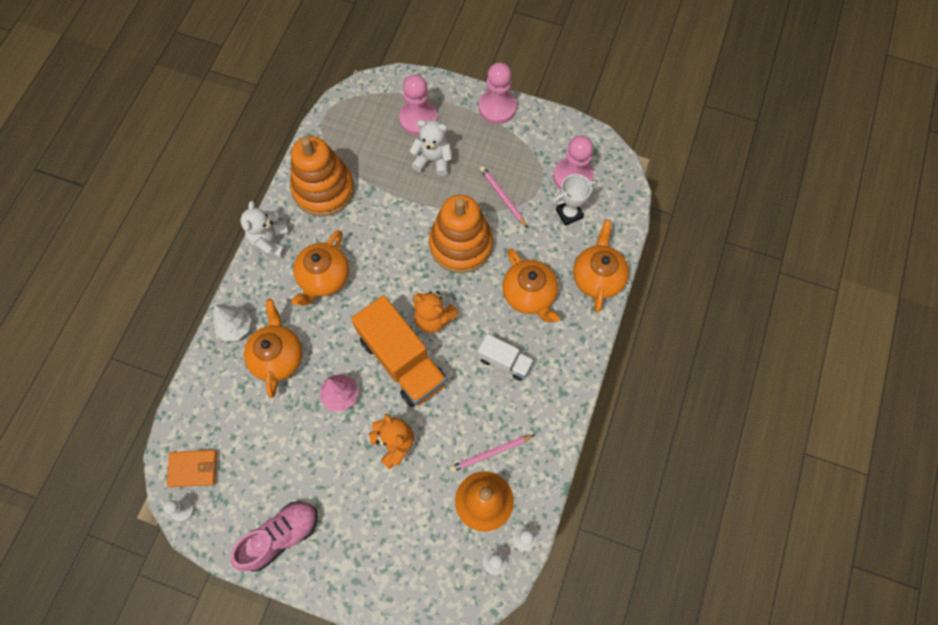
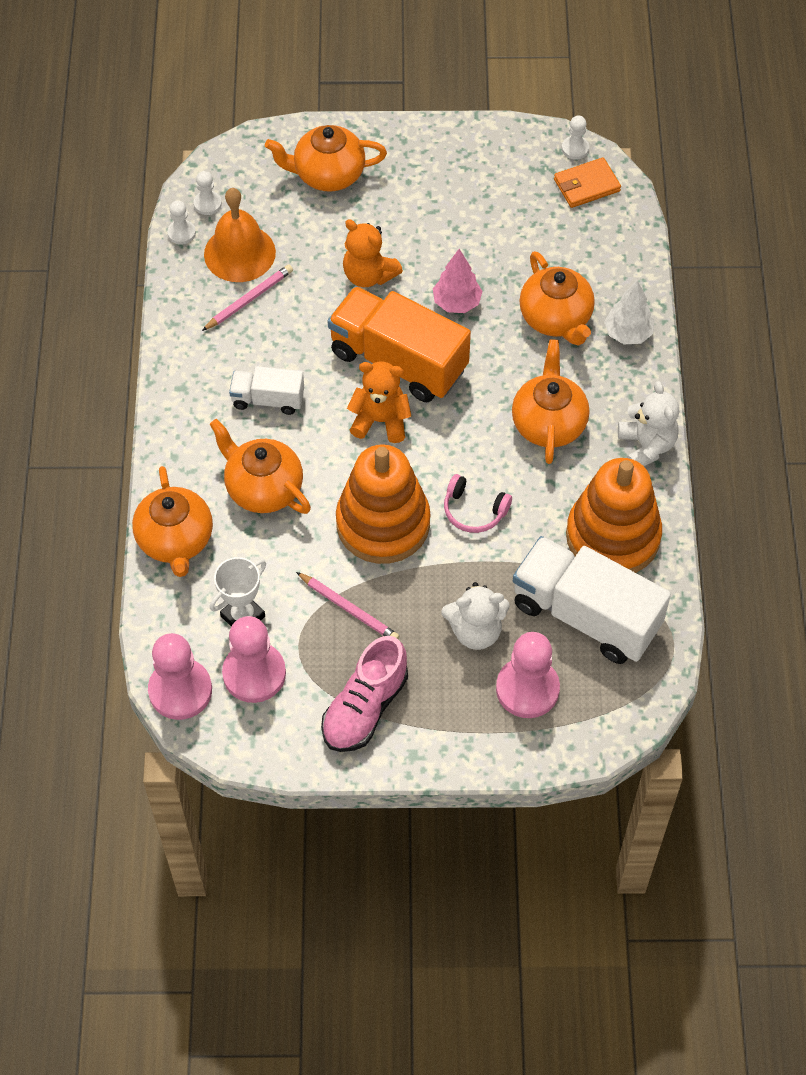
camera: 160 degrees right, 10 degrees down
pink shoe [230,502,318,572] -> pink shoe moved to [321,636,408,752]
pink pawn [479,63,517,124] -> pink pawn moved to [148,633,212,720]
none -> orange teapot [265,125,387,192]
none -> pink headphones [444,474,512,533]
none -> white truck [513,536,671,664]

